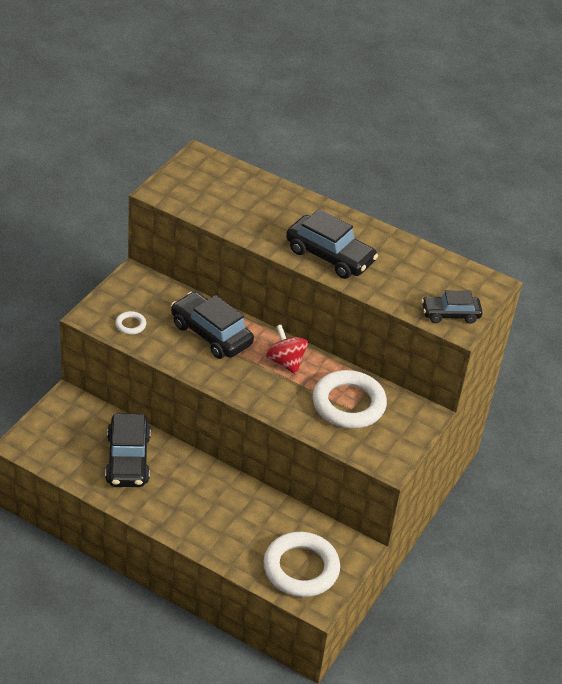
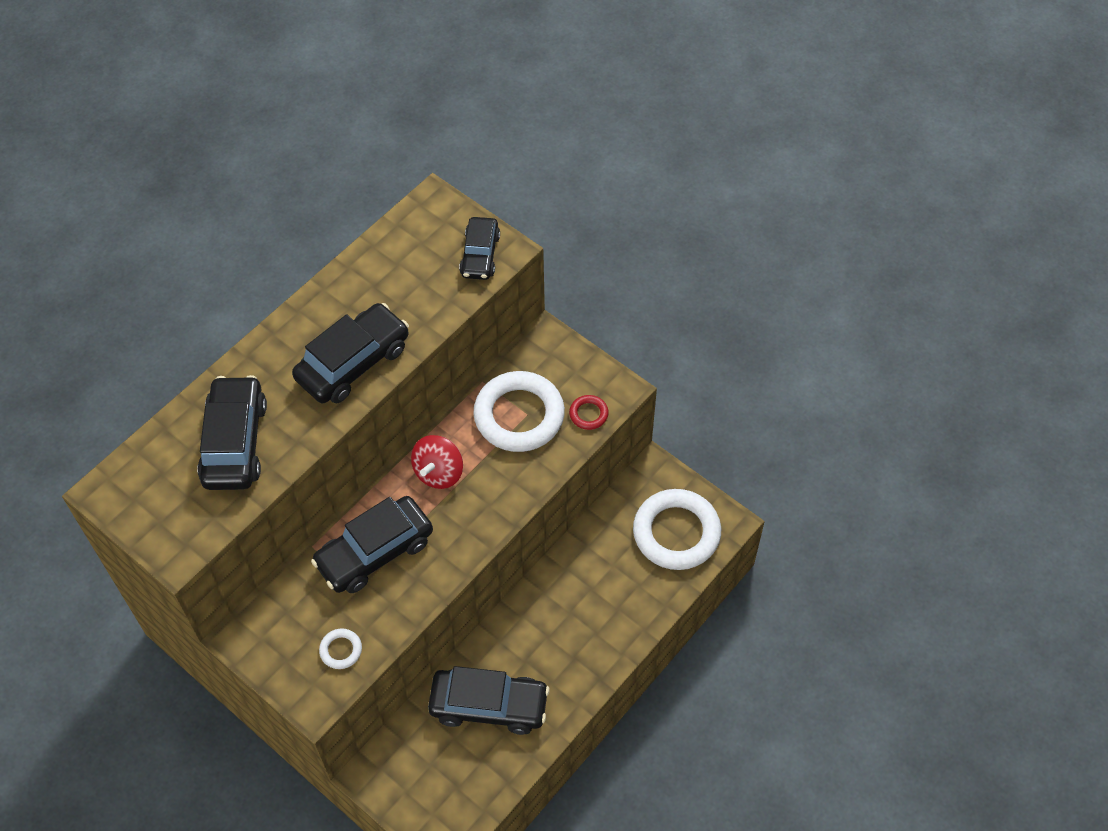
camera: 75 degrees left, 15 degrees up
red spinning top [266,325,308,375] -> red spinning top turned 45 degrees counterclockwise [411,435,463,489]
none -> black car [197,375,267,490]
none -> red ring [569,395,609,430]

